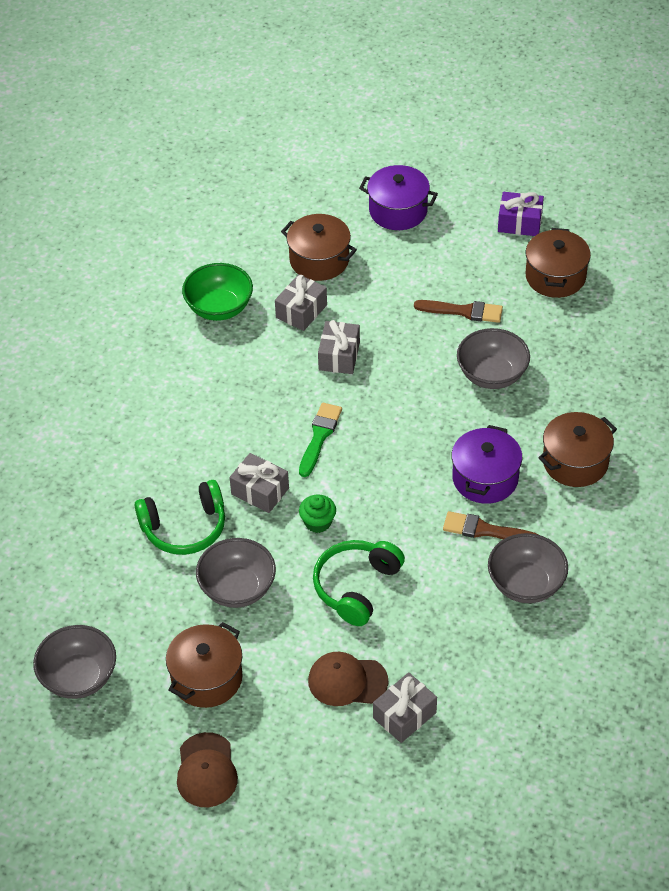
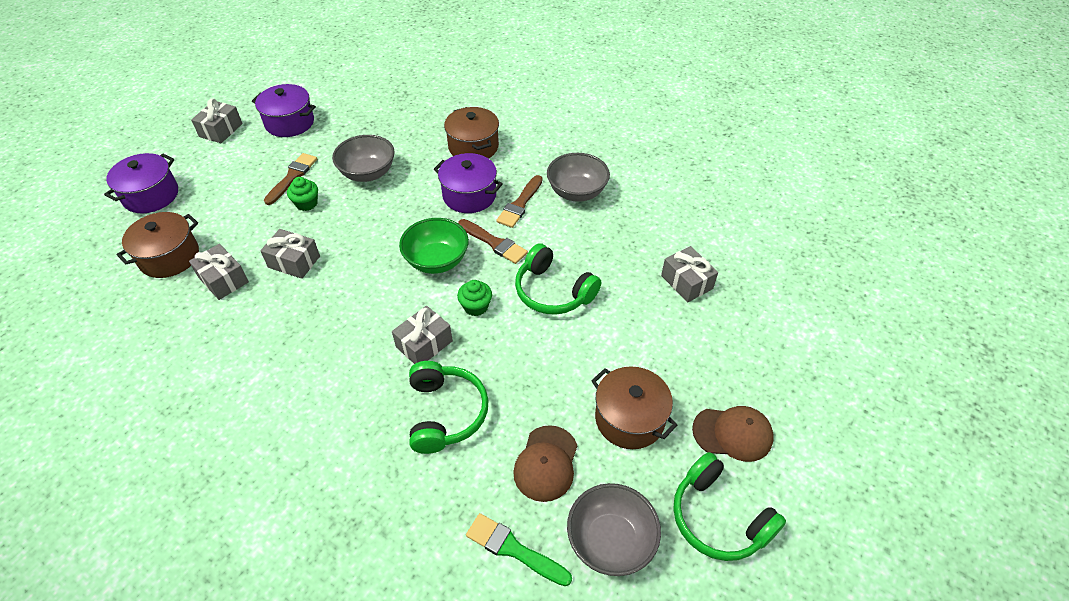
camera: 80 degrees left, 0 degrees up
green bowl [182,263,253,321] -> green bowl moved to [399,218,469,274]
grey bowl [196,538,276,608] -> none
green brush [299,403,342,477] -> green brush moved to [466,513,572,586]
brown cap [308,652,388,706] -> brown cap moved to [513,425,577,502]
purple gift [498,192,544,236] -> grey gift [191,98,243,143]
brown pot [526,228,591,298] -> purple pot [252,84,316,137]
none -> green cupcake [287,177,318,211]
none -> brown brush [458,219,528,264]
none -> green headphones [673,452,786,561]

